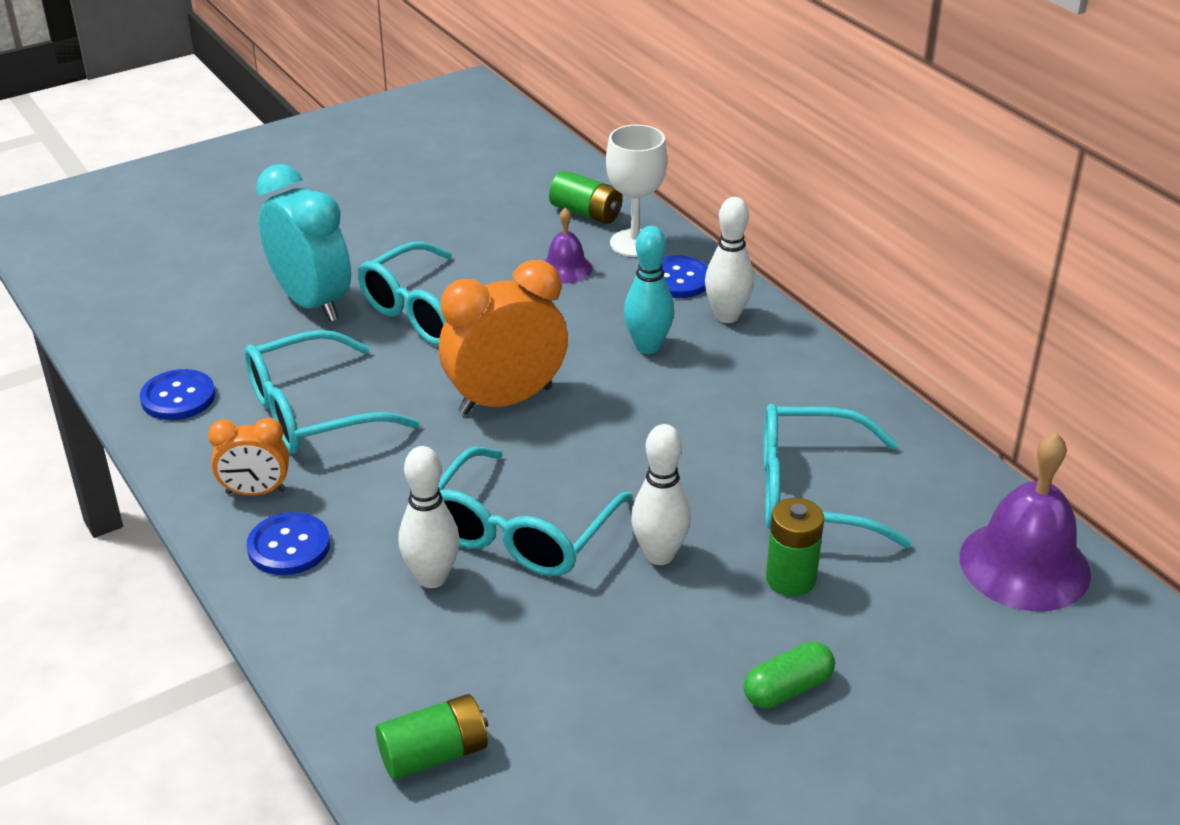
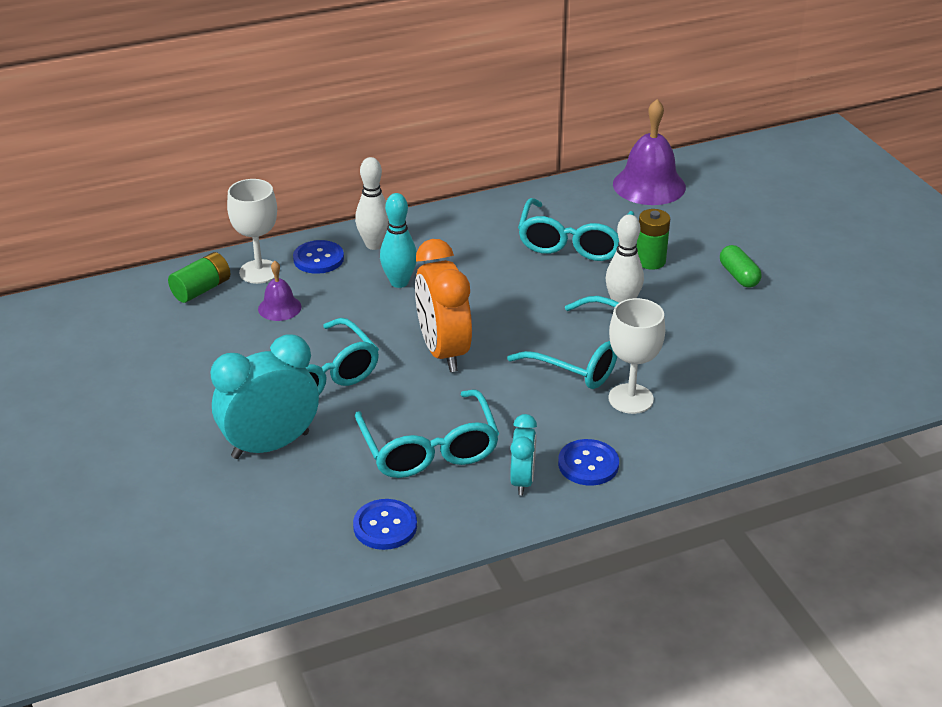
camera: 80 degrees left, 0 degrees up
orange clock [208,418,289,496] -> turquoise clock [510,414,537,495]
green battery [376,694,488,780] -> none
white bowling pin [399,446,460,588] -> white goblet [609,298,665,414]

